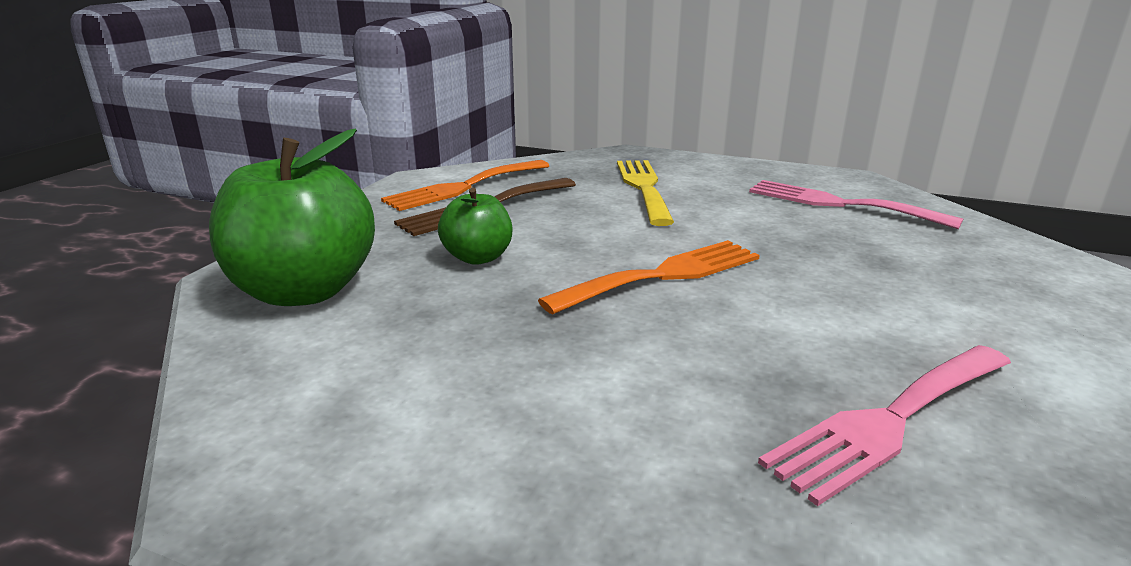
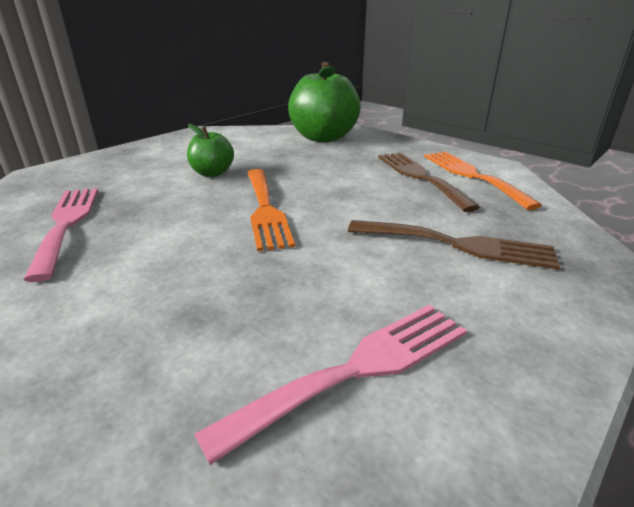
camera: 110 degrees right, 5 degrees up
green apple [438,188,512,265] -> green apple moved to [187,124,234,177]
yellow fork [617,160,674,226] -> brown fork [348,220,560,270]

